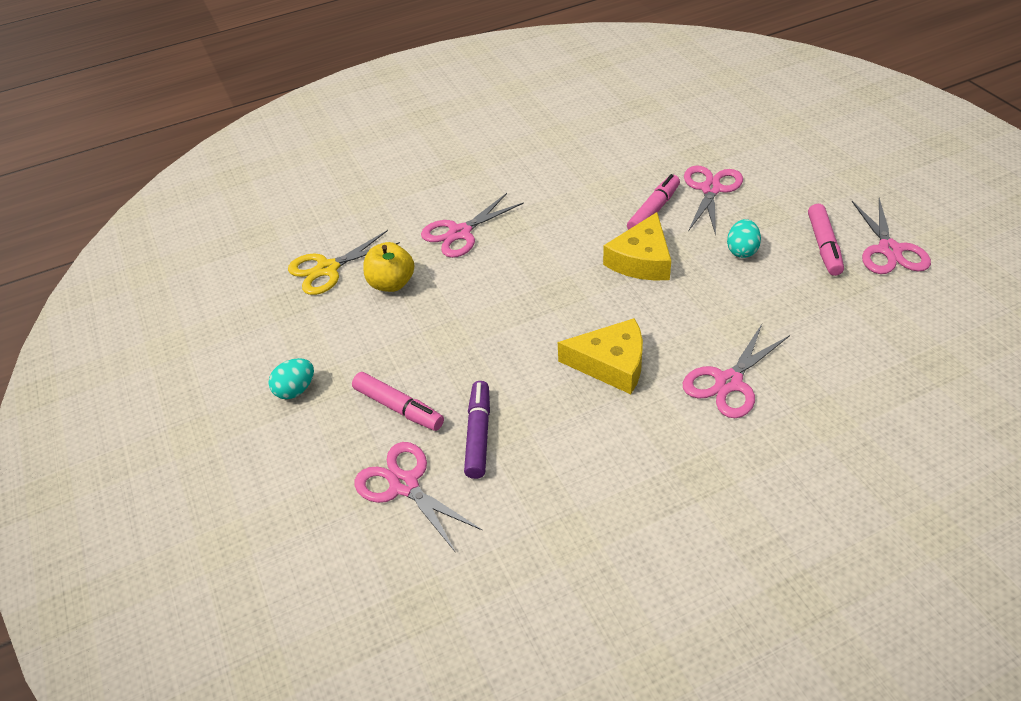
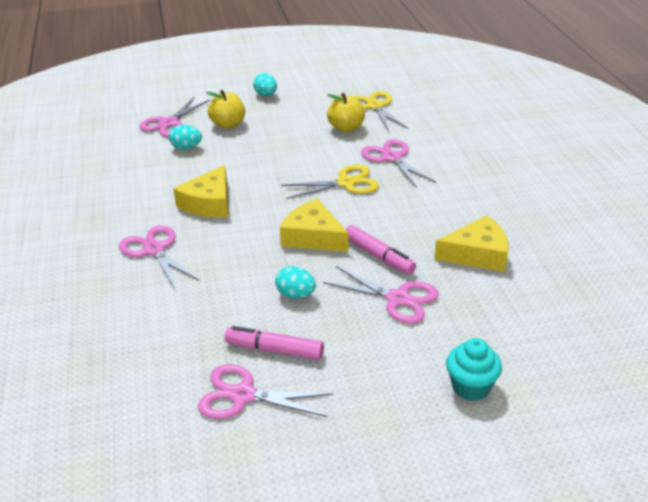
camera: 100 degrees right, 10 degrees down
pink marker [352,372,444,431] -> yellow apple [206,90,245,129]
pink scissors [354,442,483,553] -> pink scissors turned 150 degrees clockwise [139,97,210,137]
purple marker [464,381,490,479] -> turquoise egg [169,125,202,150]
none -> yellow scissors [281,165,379,199]
none -> yellow cheese [435,215,509,272]
none -> turquoise cupcake [446,338,502,401]

